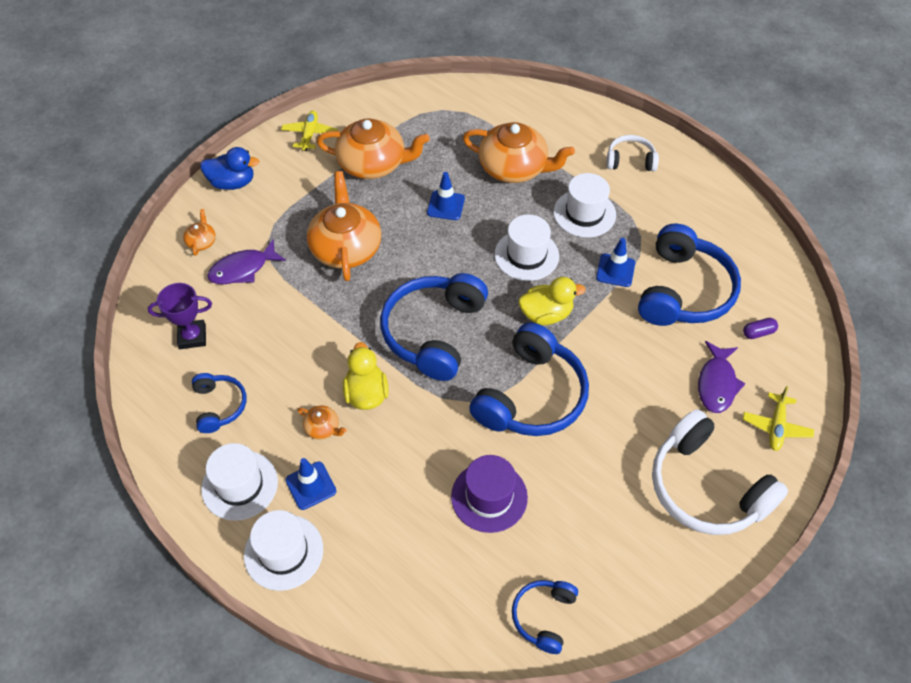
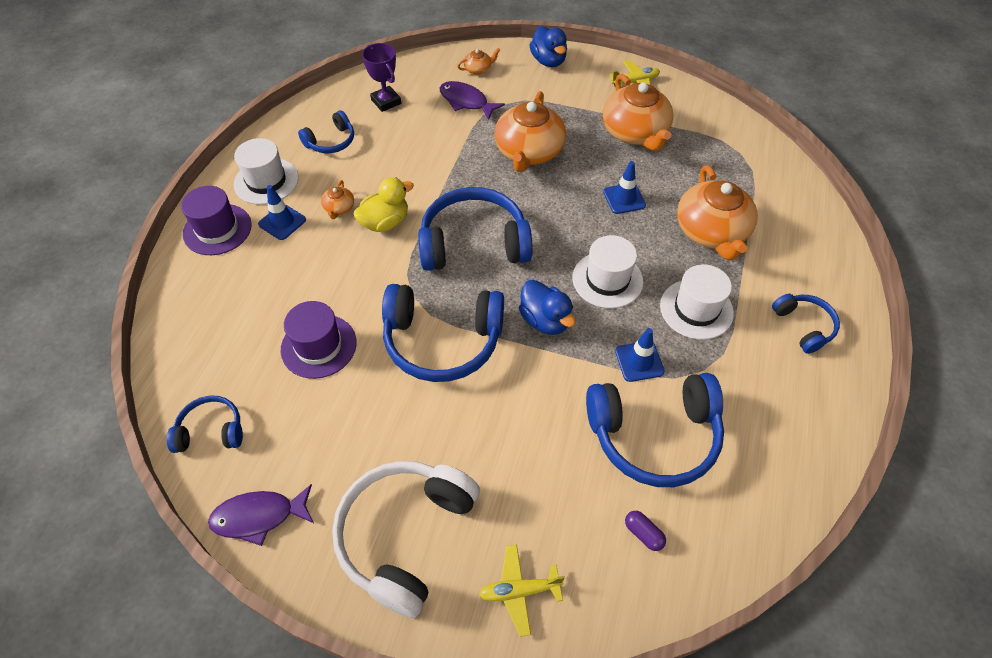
camera: 65 degrees right, 0 degrees up
white hat [244,510,323,591] -> purple hat [181,186,252,255]
orange teapot [307,171,381,281] -> orange teapot turned 135 degrees clockwise [494,91,566,172]
yellow duck [518,277,586,325] -> blue duck [519,280,576,335]
white headphones [606,135,659,171] -> blue headphones [772,294,840,354]
purple fish [698,341,746,413] -> purple fish moved to [208,484,314,546]

